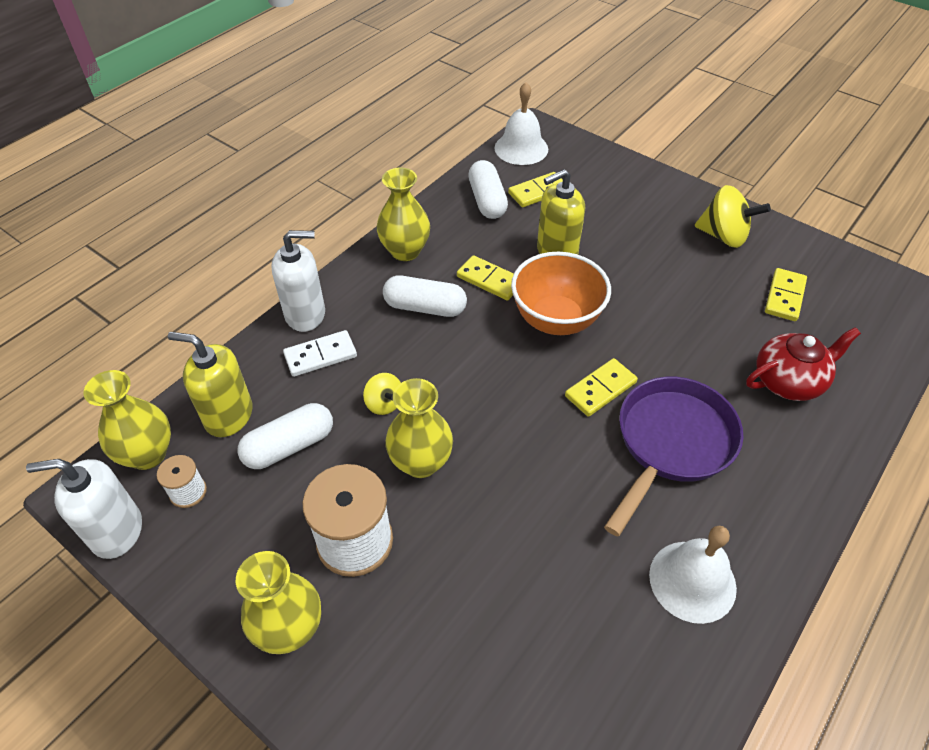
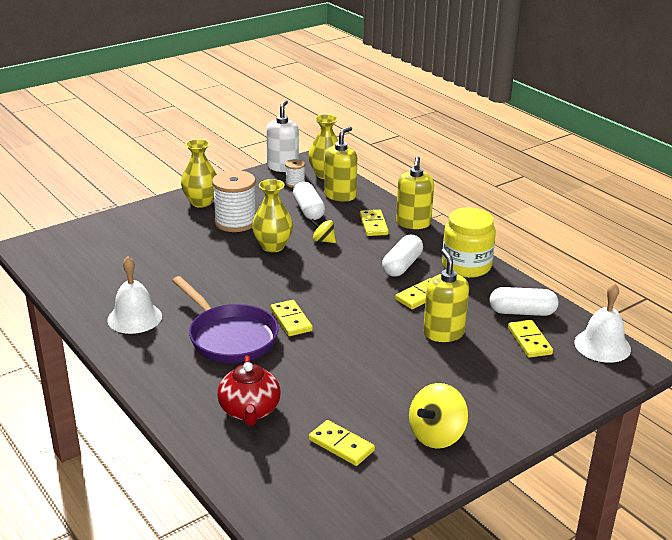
camera: 105 degrees right, 20 degrees down
white soap dispenser [271,230,325,332] -> yellow soap dispenser [396,156,434,229]
white domino [283,330,357,377] -> yellow domino [360,210,389,236]
yellow spinning top [363,373,401,415] -> yellow spinning top turned 45 degrees clockwise [311,219,336,243]
yellow vase [377,167,430,261] -> yellow jar [442,208,496,278]
orange bowl [511,252,611,335] -> none

